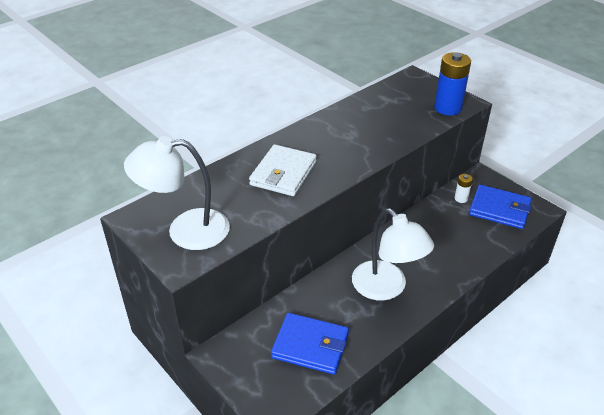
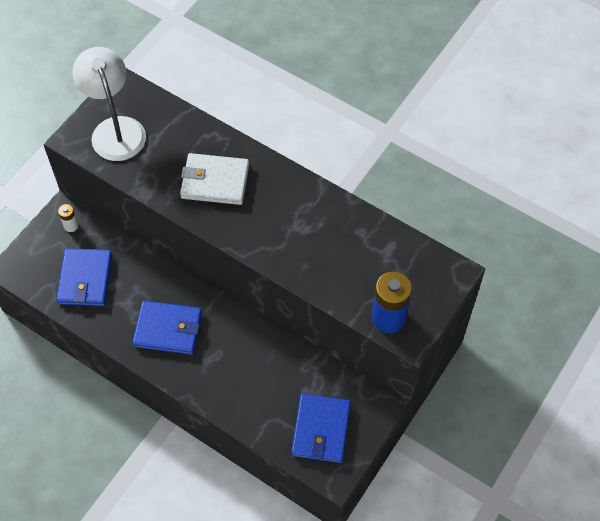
camera: 75 degrees right, 20 degrees up
white lamp [352,208,434,301] -> blue wallet [132,300,202,355]
white battery [454,174,473,203] -> white battery moved to [58,204,79,232]

